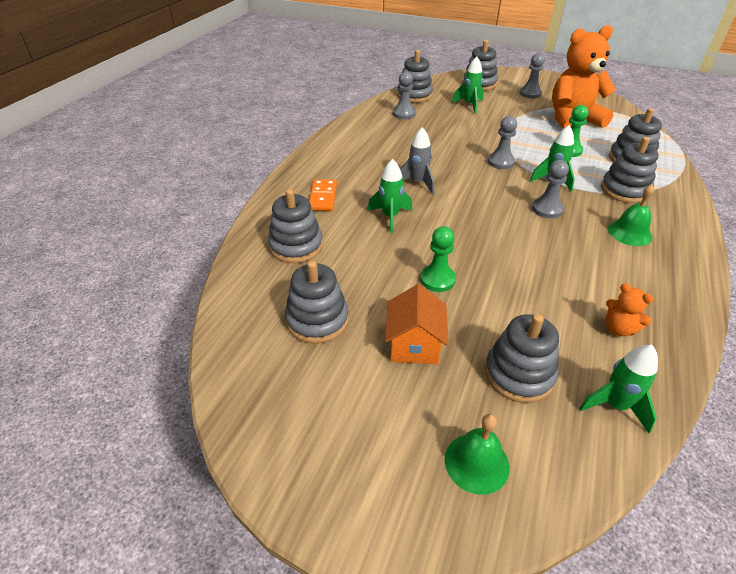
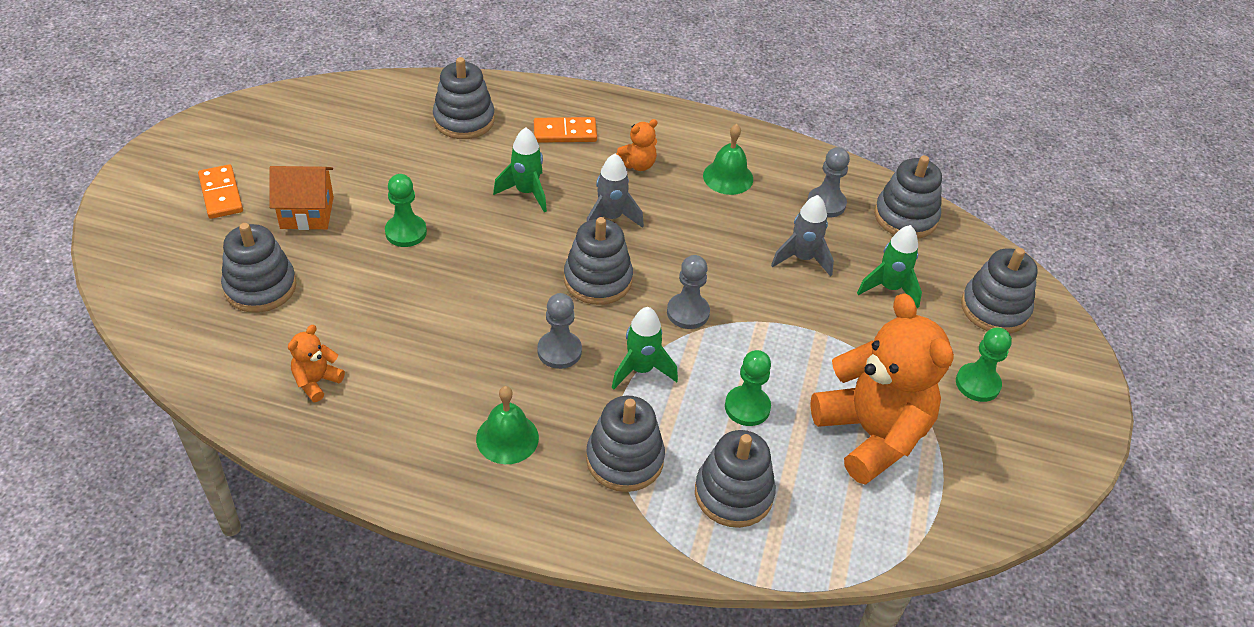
camera: 80 degrees right, 5 degrees up
grey stacking toy [285,260,349,344] -> grey stacking toy moved to [564,217,633,305]
green bell [445,414,509,495] -> green bell moved to [703,124,753,195]
grey pawn [519,53,545,98] -> green pawn [956,327,1012,402]
green rocket [579,345,658,433] -> none
none -> orange domino [198,164,243,219]
none -> orange teddy bear [616,119,658,171]
none -> grey rocket [771,195,834,277]

